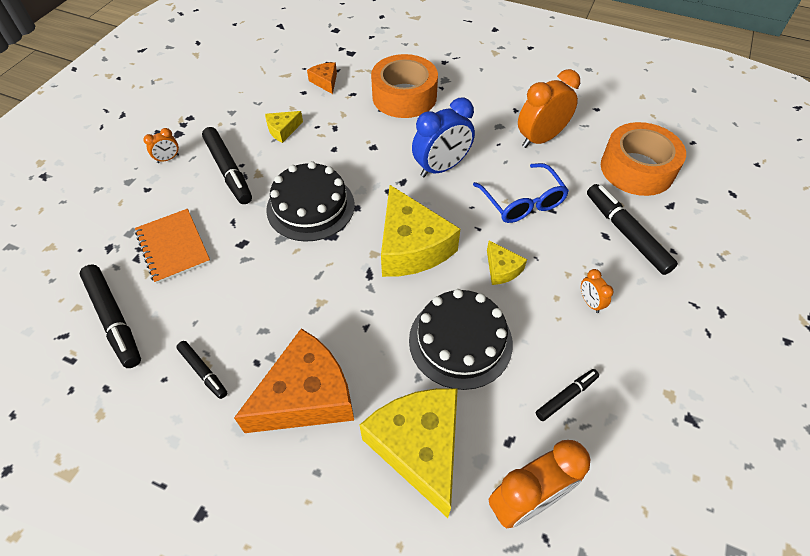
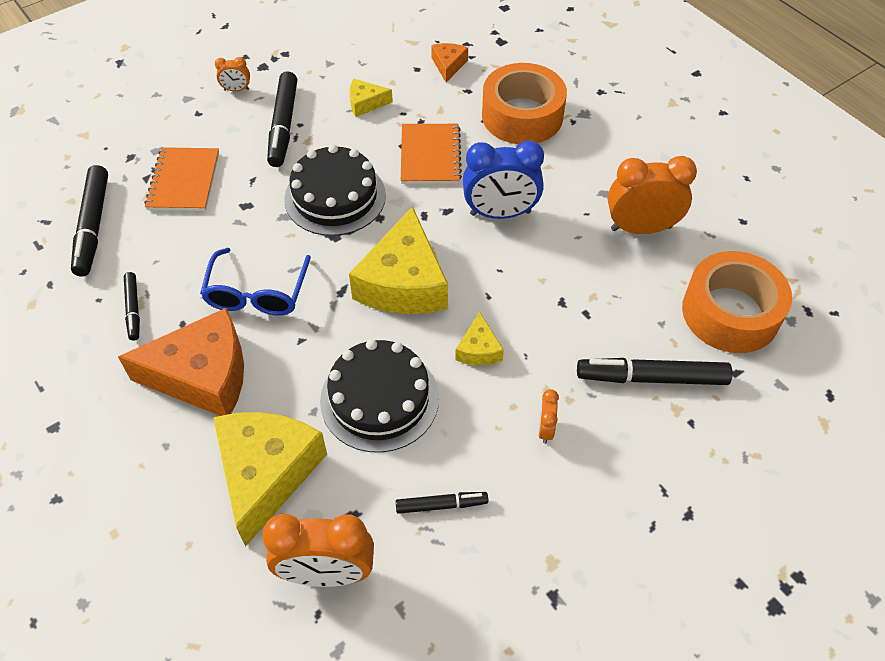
camera: 30 degrees right, 0 degrees up
blue glasses [473,163,569,223] -> blue glasses moved to [200,248,311,316]
black marker [587,184,678,275] -> black marker turned 90 degrees counterclockwise [577,358,733,385]
none -> orange notebook [401,124,462,184]

